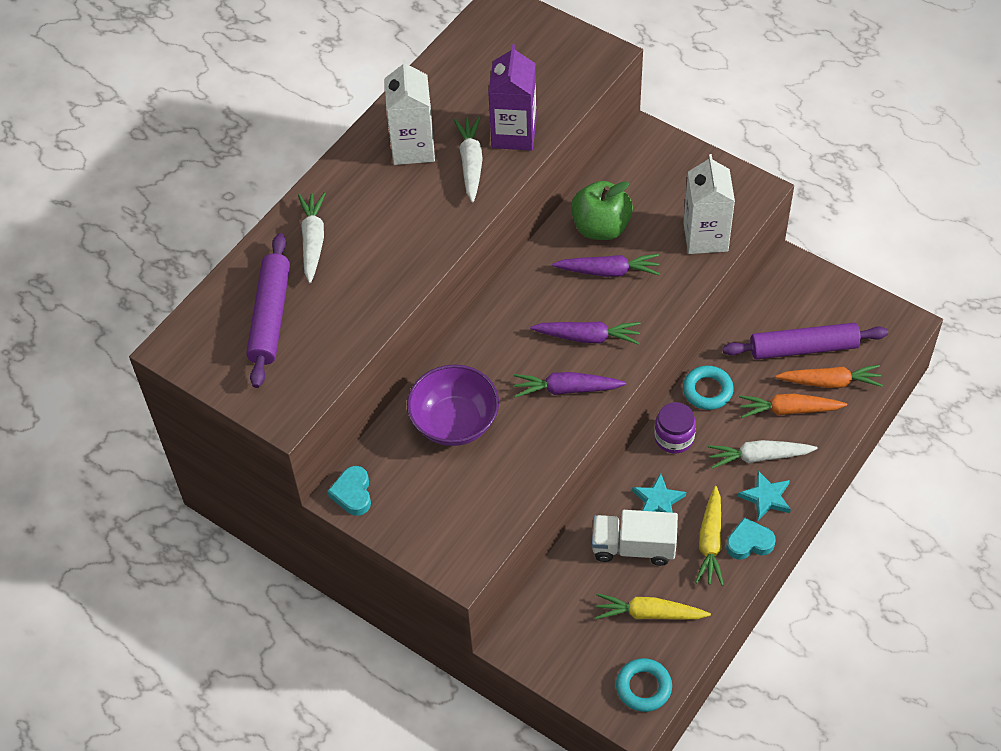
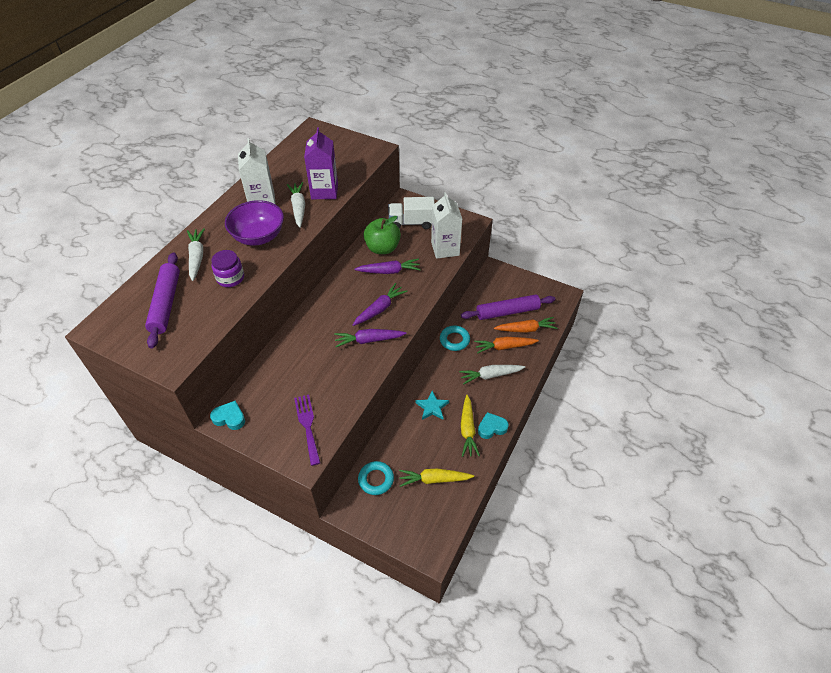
camera: 10 degrees left, 5 degrees down
turquoise heart [328,466,371,516] -> turquoise heart turned 120 degrees clockwise [210,401,245,430]
purple bowl [407,365,499,446] -> purple bowl moved to [225,200,284,245]
purple carrot [530,321,640,345] -> purple carrot turned 45 degrees counterclockwise [353,283,407,326]
white truck [592,510,678,566] -> white truck moved to [389,197,435,229]
turquoise ring [616,658,672,712] -> turquoise ring moved to [358,461,394,495]
purple jar [654,402,696,453] -> purple jar moved to [211,250,244,287]
turquoise star [738,471,791,521] -> none
none -> purple fork [294,395,320,466]

